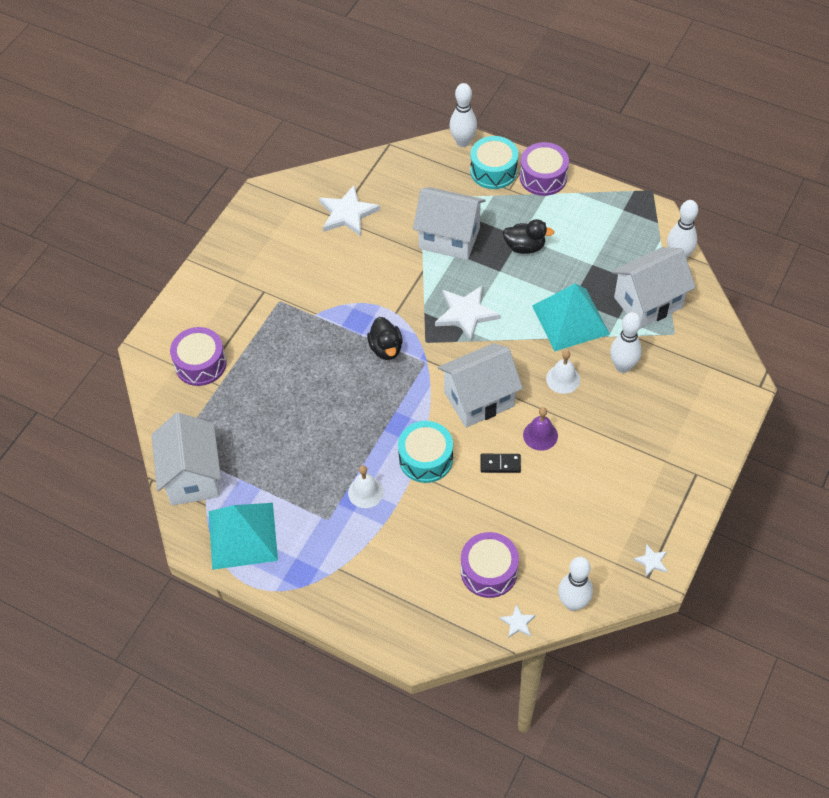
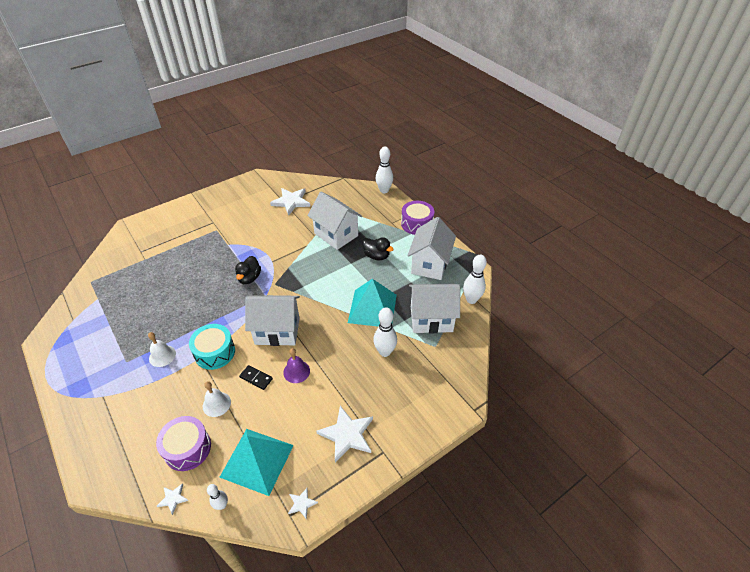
camera: 25 degrees right, 10 degrees down
white house [151,412,221,505] -> white house moved to [407,217,456,280]
purple drum [170,327,227,386] -> none
turquoise pyramid [209,503,278,570] -> turquoise pyramid moved to [219,429,294,496]
white star [435,286,501,341] -> white star moved to [316,406,373,463]
turquoise drum [470,136,518,189] -> none
white bell [546,350,580,394] -> white bell moved to [203,381,231,417]
white bowling pin [558,557,593,611] -> white bowling pin [207,484,228,510], size x0.58

